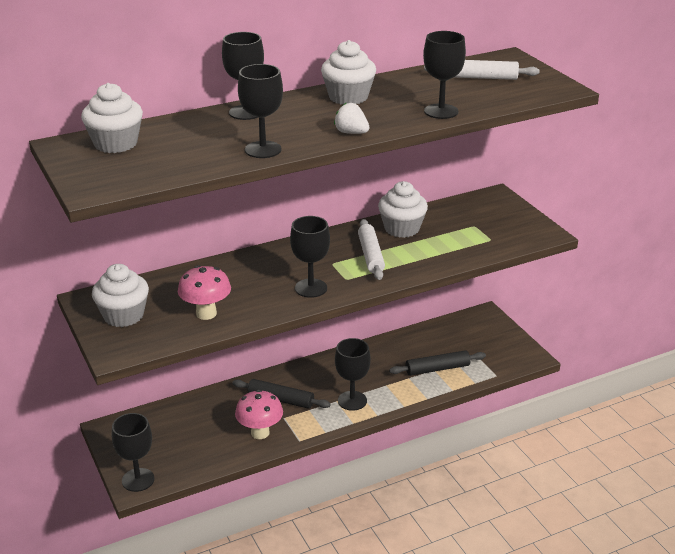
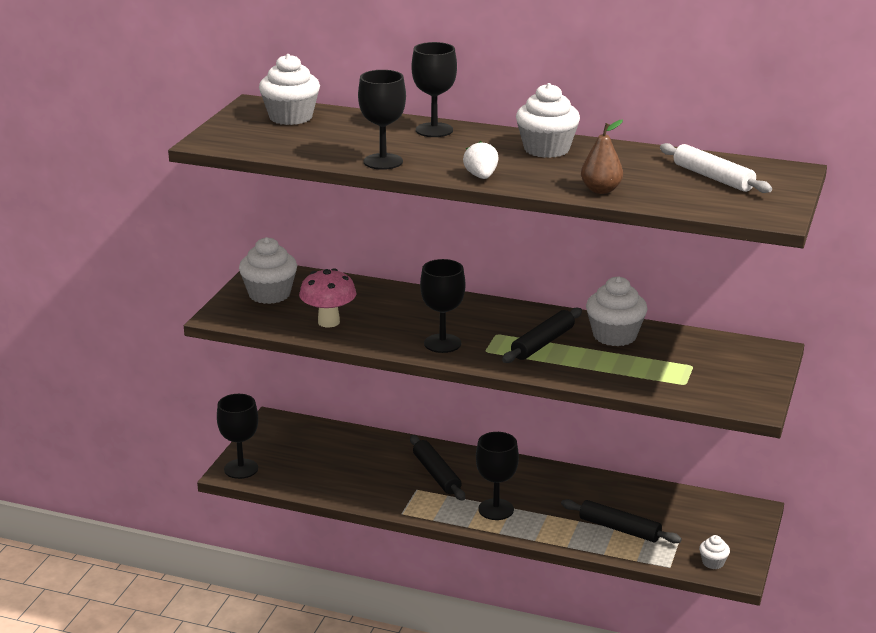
camera: 45 degrees right, 5 degrees down
pink mushroom [235,390,283,439] -> none
white rolling pin [358,219,385,280] -> black rolling pin [502,308,582,363]
black goblet [423,31,466,119] -> brown pear [581,120,623,194]
none -> white cupcake [699,535,730,569]

